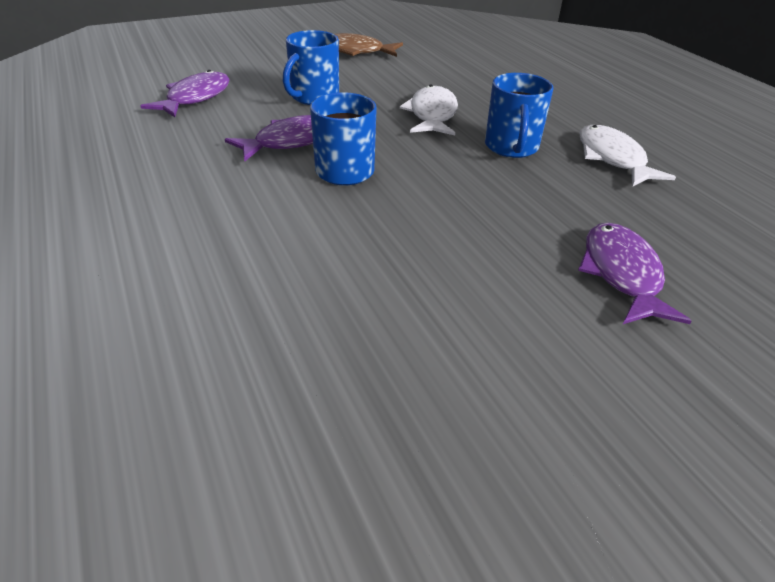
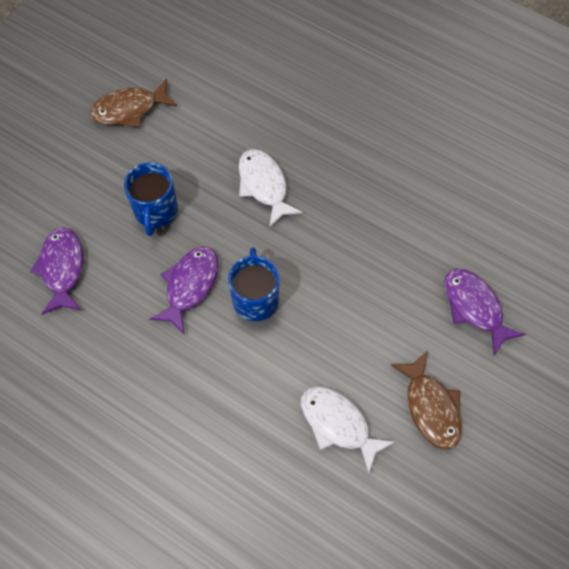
camera: 30 degrees left, 25 degrees up
blue mug [485,73,553,158] -> none
white fish [580,125,676,187] -> white fish moved to [301,386,395,473]
none -> brown fish [391,351,462,450]

